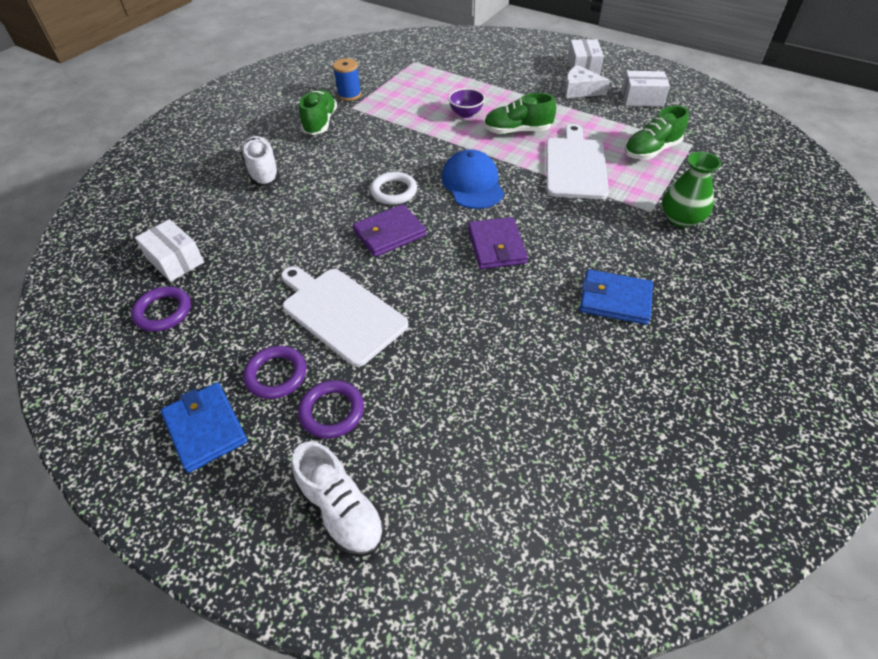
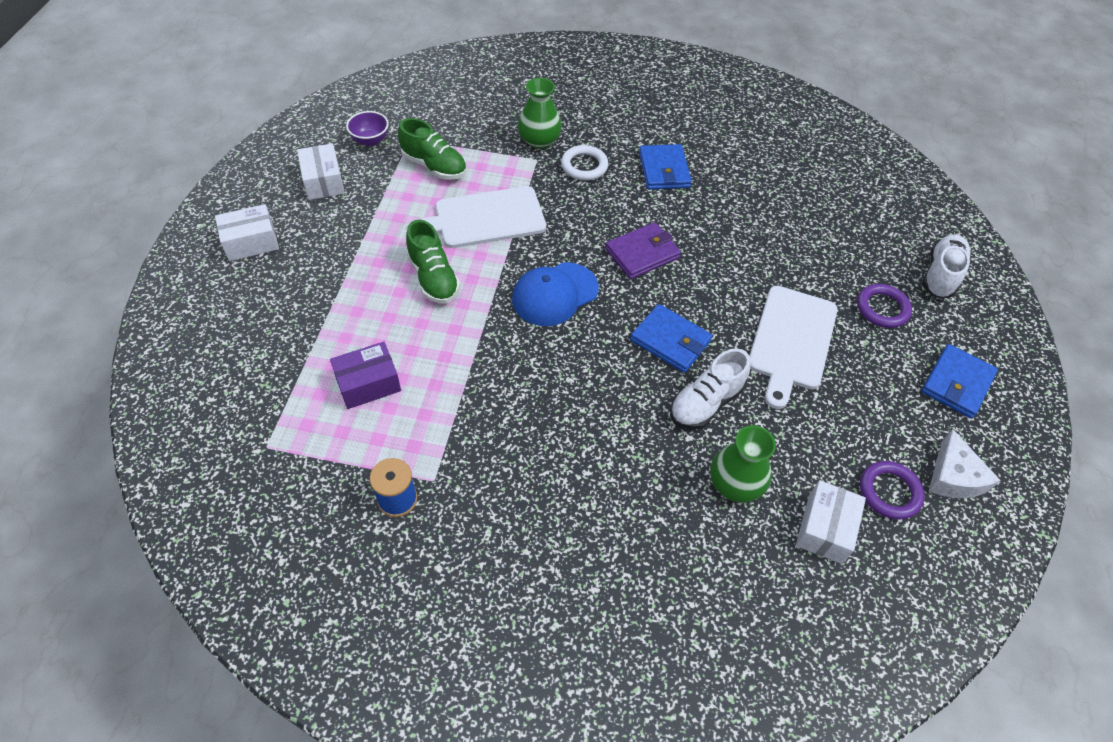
camera: 115 degrees left, 5 degrees up
white shoe [241,136,280,186] -> white shoe moved to [670,348,751,429]
purple ring [243,346,307,399] -> none
green shoe [299,90,337,135] -> none
purple wallet [353,204,426,257] -> blue wallet [630,304,713,373]
white ring [370,172,417,205] -> white ring moved to [561,145,608,180]
purple bowl [448,88,485,118] -> purple bowl moved to [346,111,389,146]
white cheese [565,65,610,98] -> white cheese moved to [929,429,1001,498]
none -> purple box [330,342,401,409]
none -> green vase [710,425,776,503]

